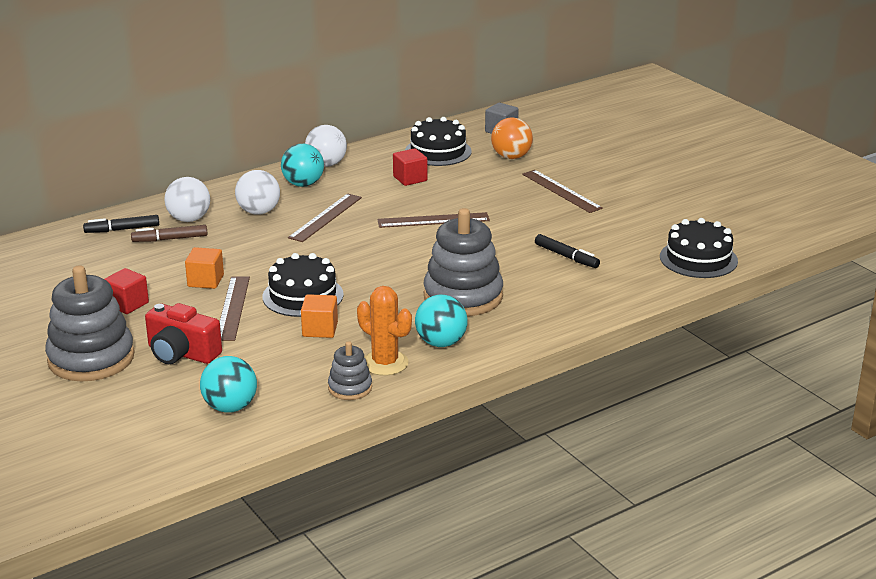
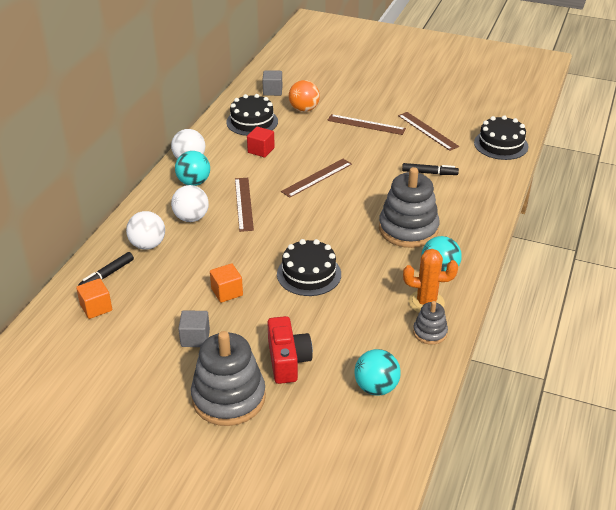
camera: 35 degrees left, 10 degrees up
red cube [105,268,149,314] -> grey cube [178,310,210,347]
brown marker [131,225,207,242] -> none
red camera [145,303,222,364] -> red camera turned 90 degrees counterclockwise [267,316,313,384]
brown ruler [220,277,250,341] -> brown ruler moved to [398,112,459,151]
orange cube [301,294,338,338] -> orange cube moved to [76,278,112,319]

